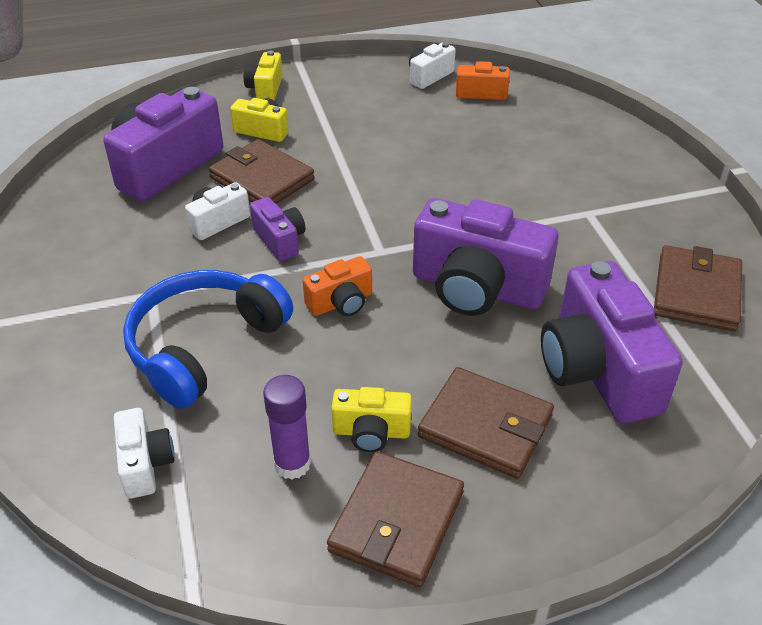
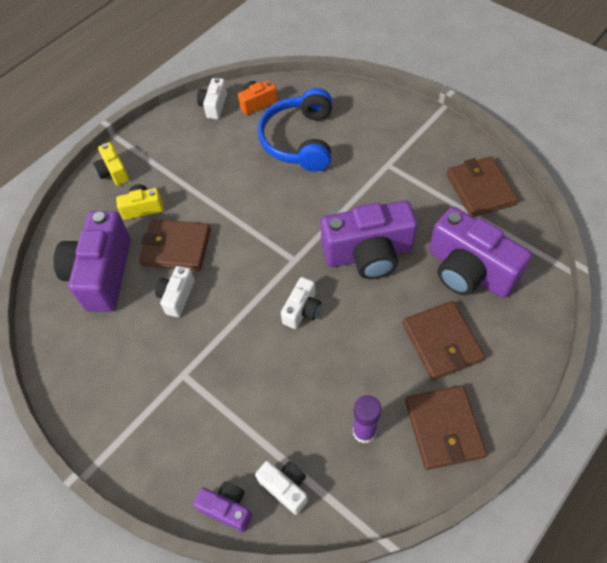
camera: 30 degrees left, 15 degrees up
blue headphones [123,270,293,409] -> blue headphones moved to [258,88,332,172]
purple camera [250,197,305,261] -> purple camera moved to [193,482,252,532]
orange camera [303,256,372,316] -> white camera [281,277,321,329]
yellow camera [331,387,412,452] -> none
brown wallet [418,367,554,479] -> brown wallet turned 75 degrees clockwise [402,301,485,380]

